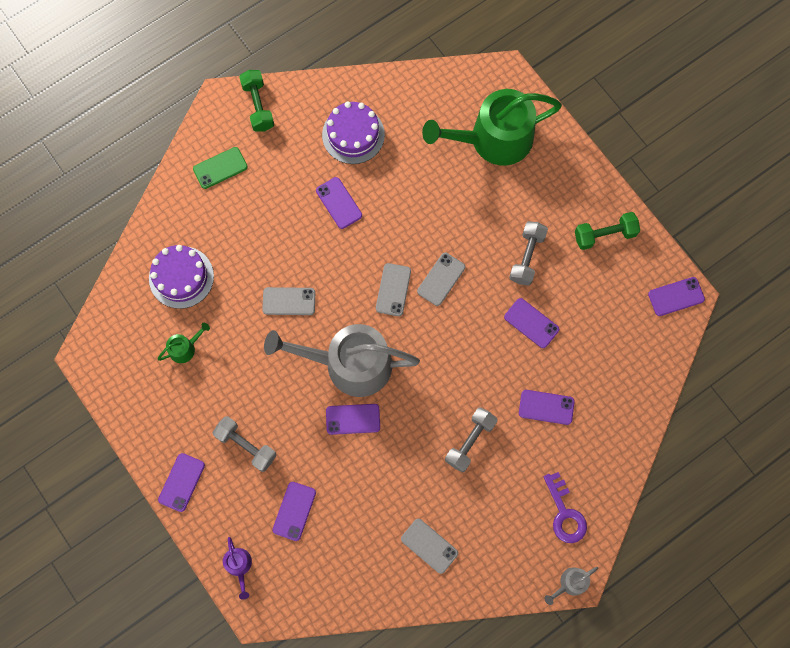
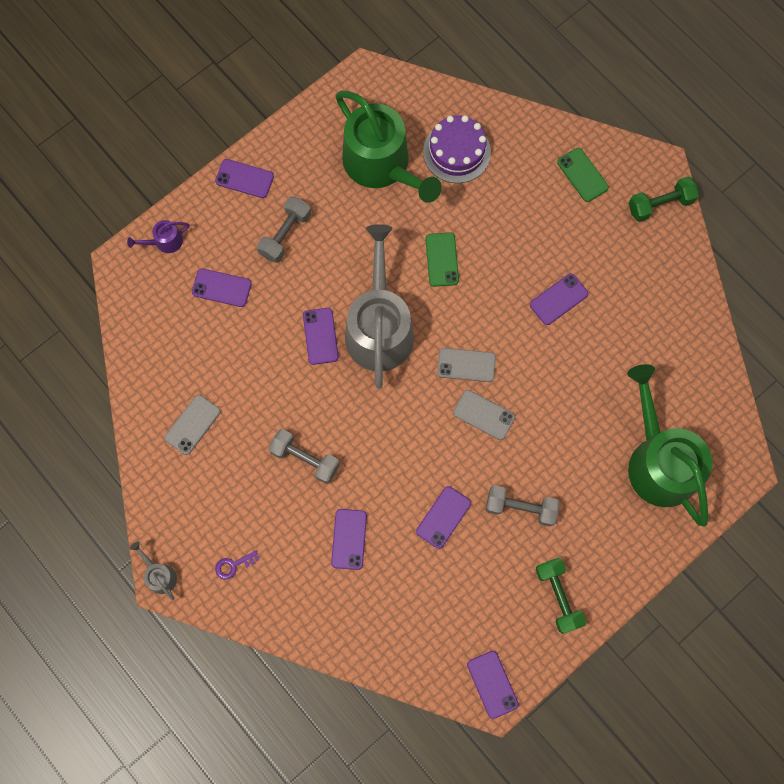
camera: 85 degrees right, 0 degrees up
green watering can [158,323,210,363] -> green watering can [335,90,442,203], size x2.48
grey phone [262,287,315,315] -> green phone [425,232,459,287]
purple cake [322,101,385,164] -> none
purple key [544,472,587,543] -> purple key [215,551,259,580], size x0.58

